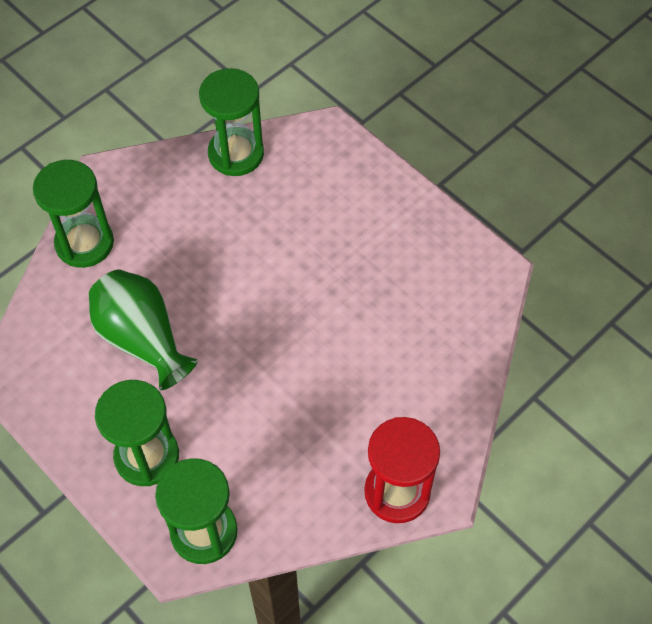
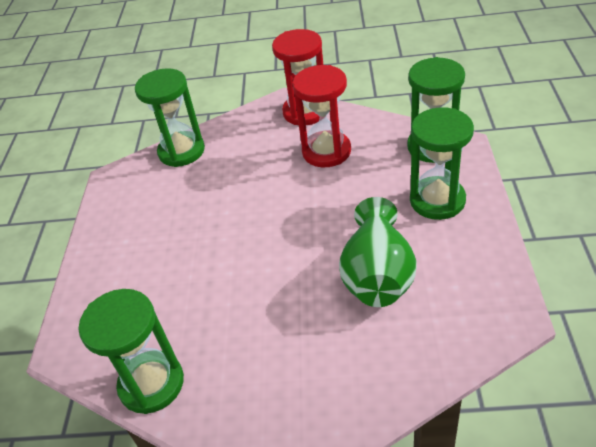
camera: 130 degrees left, 15 degrees down
green hourglass [33,160,114,268] -> green hourglass moved to [135,68,205,167]
none -> red hourglass [292,65,351,167]

